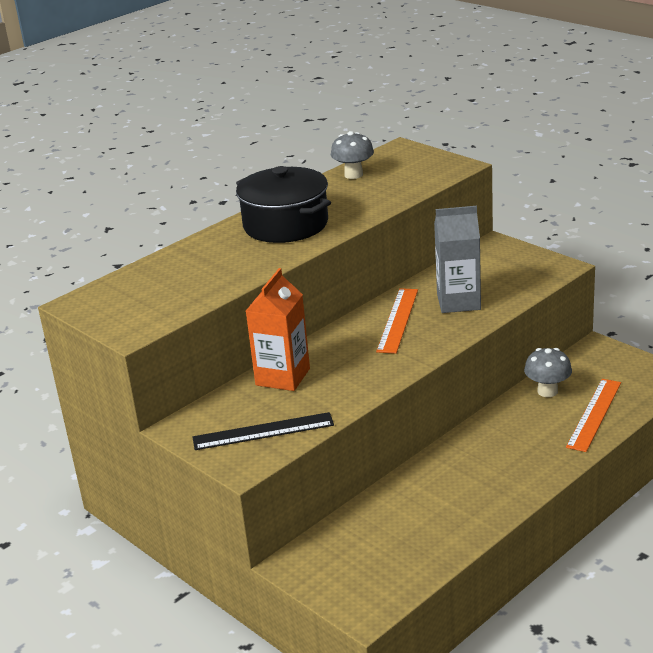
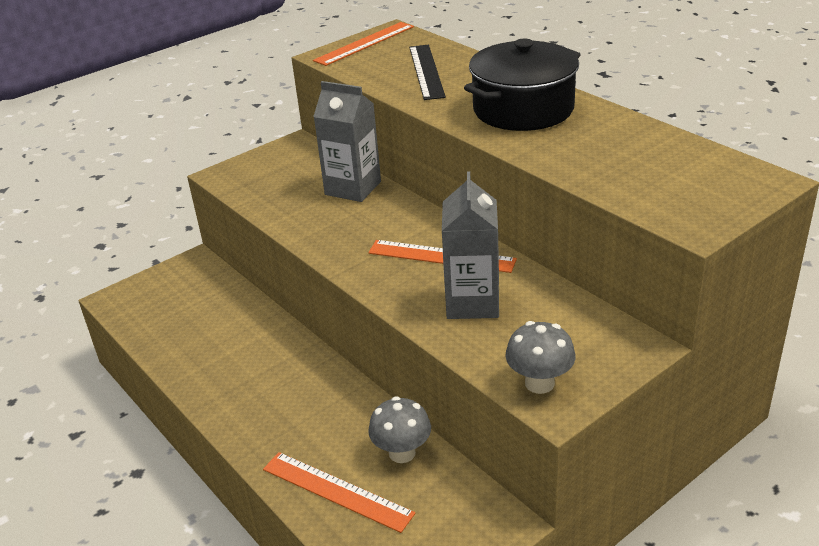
camera: 95 degrees right, 5 degrees up
black ruler [192,412,334,450] -> black ruler moved to [409,45,446,100]
orange carton [246,268,310,391] -> grey carton [313,81,381,202]
grey mushroom [331,131,374,179] -> grey mushroom moved to [505,321,575,394]
none -> orange ruler [313,22,414,66]

